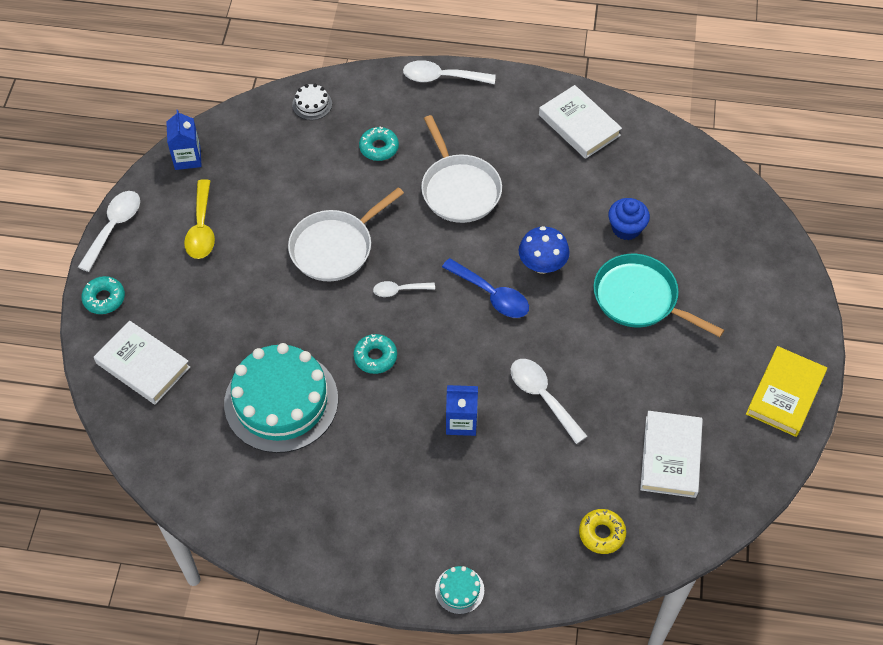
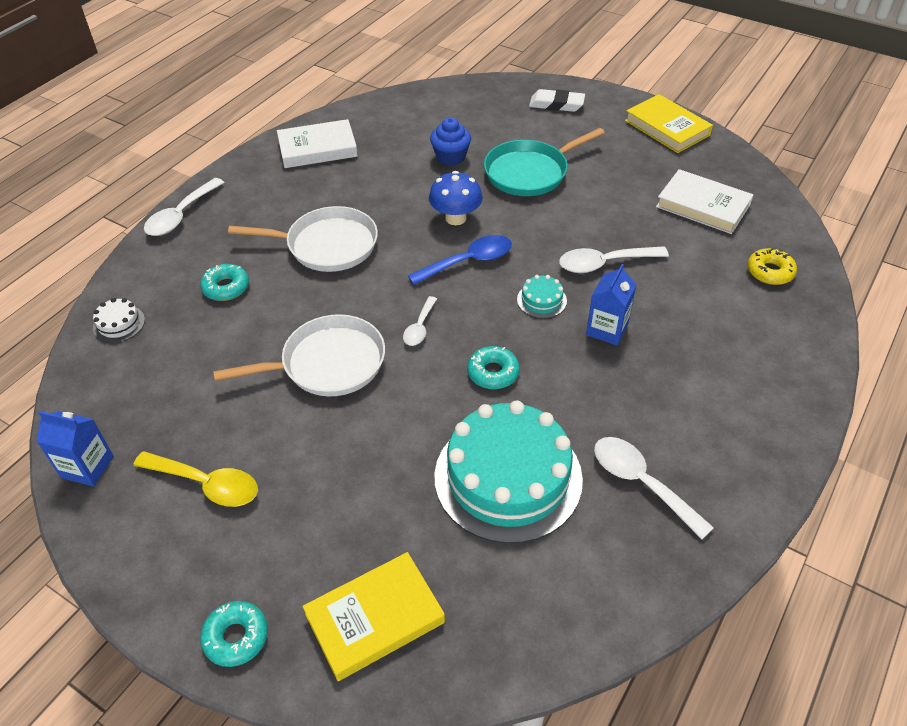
camera: 65 degrees left, 10 degrees down
white spoon [78,191,140,272] -> white spoon moved to [594,437,714,539]
white book [94,320,190,404] -> yellow book [303,552,445,681]
white pan [288,187,404,281] -> white pan turned 90 degrees counterclockwise [213,314,385,396]
turquoise cake [435,566,484,614] -> turquoise cake moved to [517,275,567,318]
none -> white eraser [529,89,585,112]

